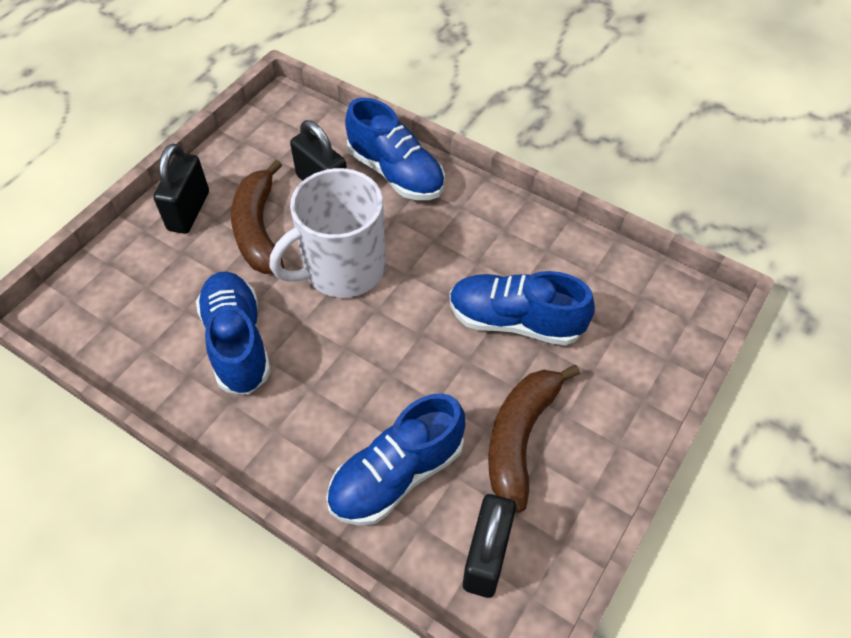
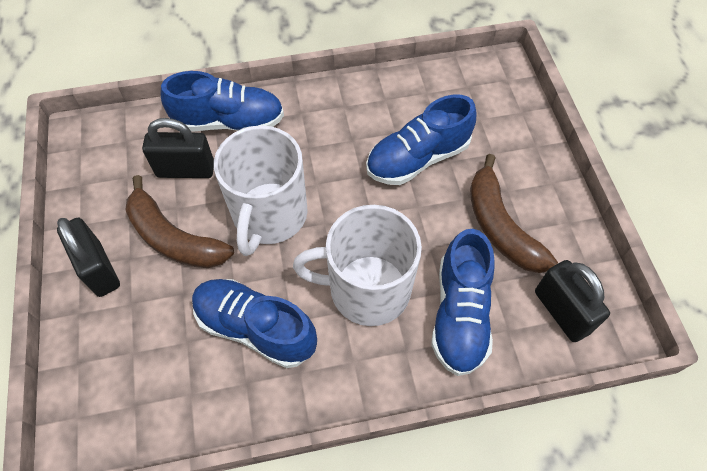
camera: 45 degrees left, 5 degrees up
none -> white mug [293,205,422,326]

